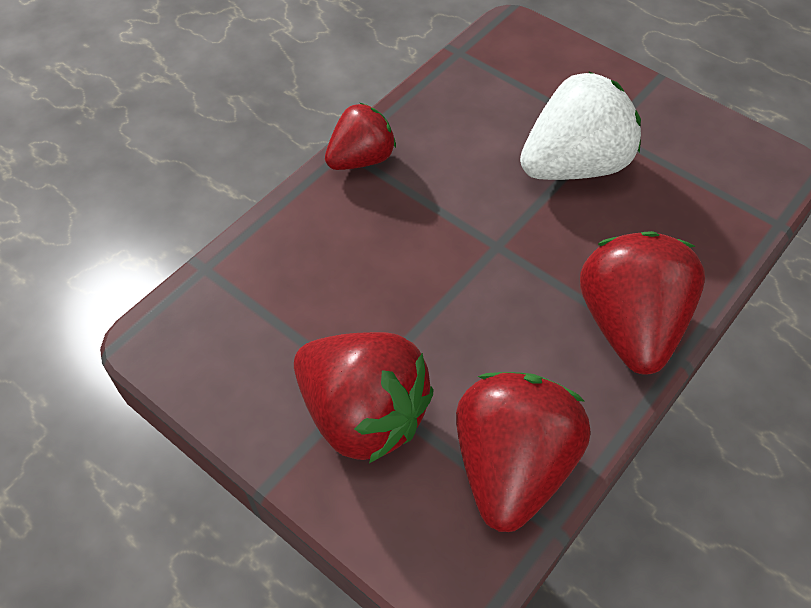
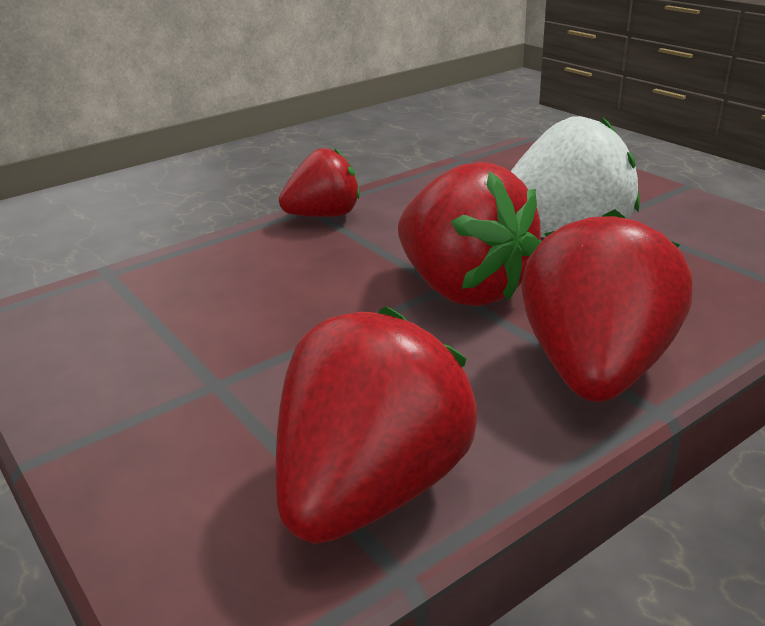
camera: 15 degrees right, 25 degrees down
red strawberry [294,332,433,463] -> red strawberry moved to [398,162,542,307]

